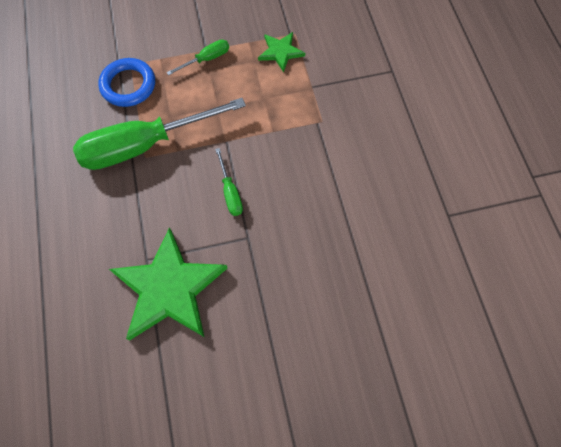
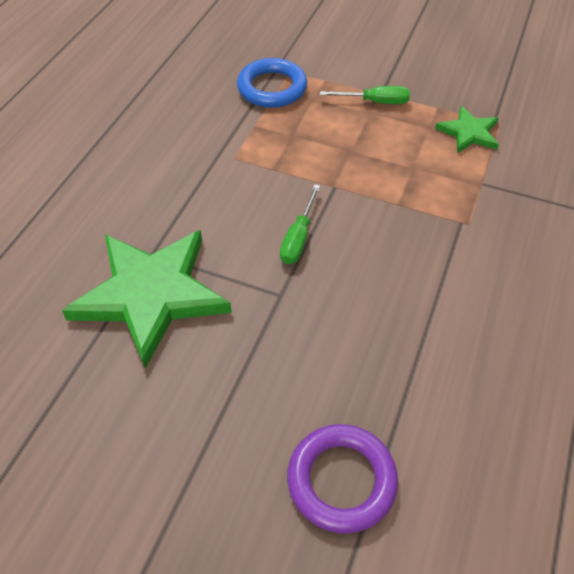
camera: 35 degrees right, 15 degrees down
green screwdriver [73,98,246,170] -> none
none -> purple ring [287,424,398,534]

